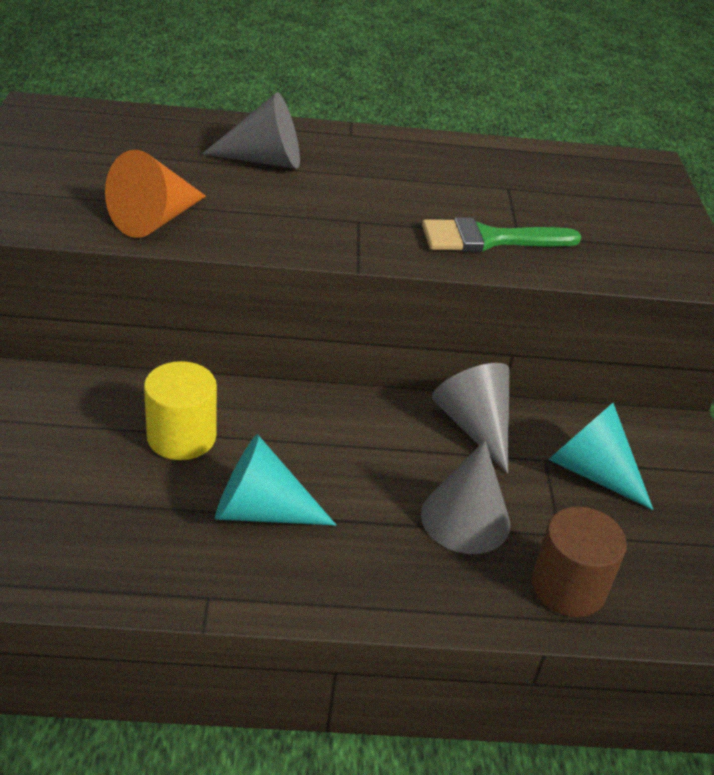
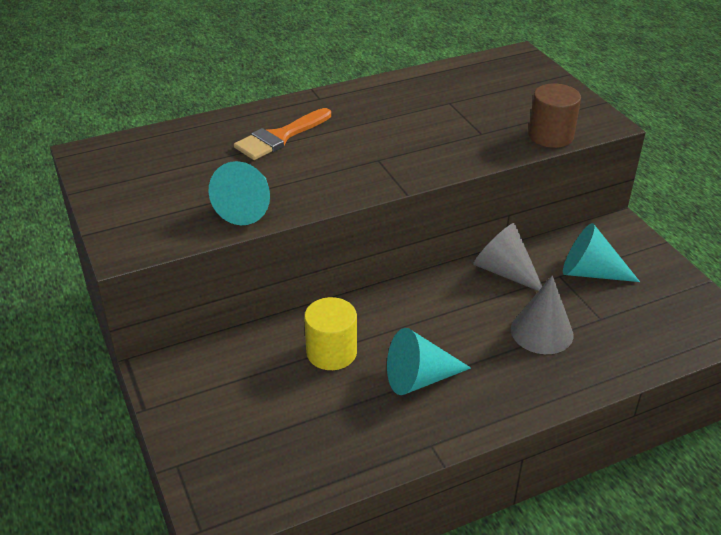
camera: 20 degrees left, 0 degrees up
orange cone [105,150,206,238] -> turquoise cone [209,161,270,225]
grey cone [202,92,300,169] -> orange brush [234,108,331,160]
green brush [422,217,582,252] -> none
brown cylinder [531,506,627,617] -> brown cylinder moved to [528,83,581,148]

